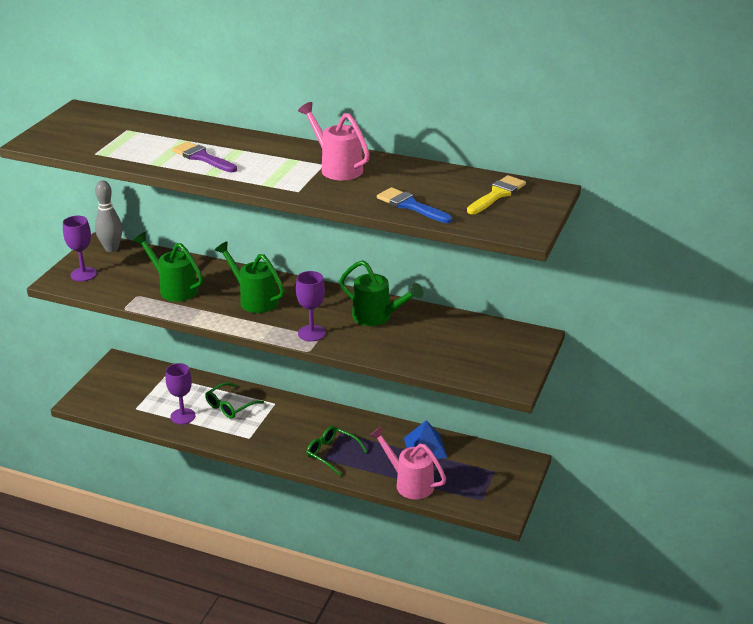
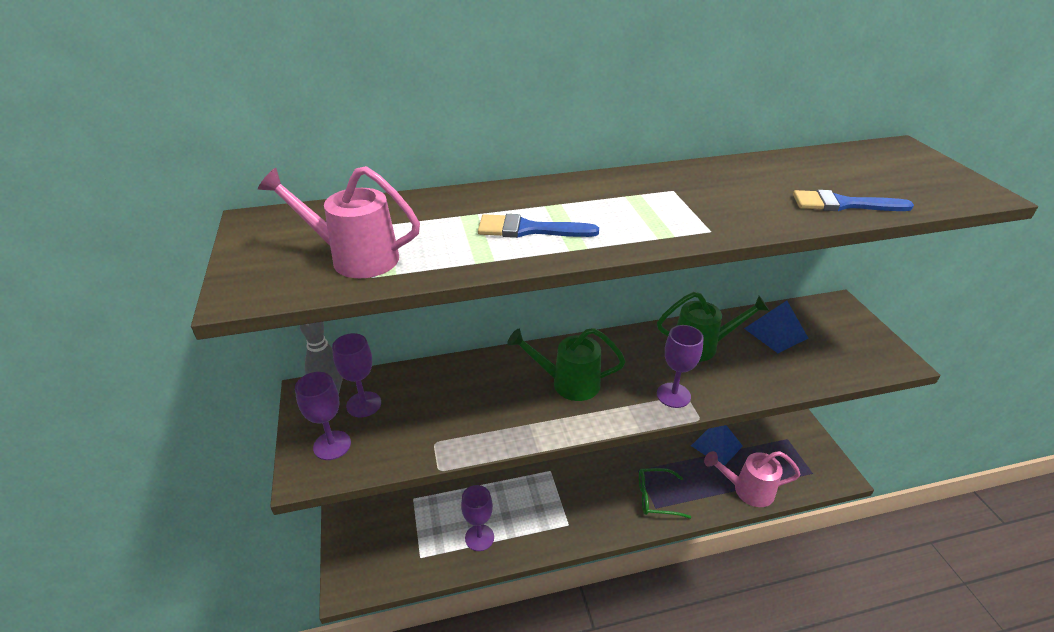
camera: 35 degrees left, 5 degrees up
green watering can [133,232,203,302] -> none
purple brush [172,141,237,172] -> blue brush [478,214,599,238]
green glasses [205,382,264,419] -> none
pink watering can [298,102,370,180] -> pink watering can moved to [258,166,420,278]
yellow brush [467,175,526,214] -> none
none -> purple goblet [332,333,381,417]
none -> blue pyramid [744,300,808,353]

